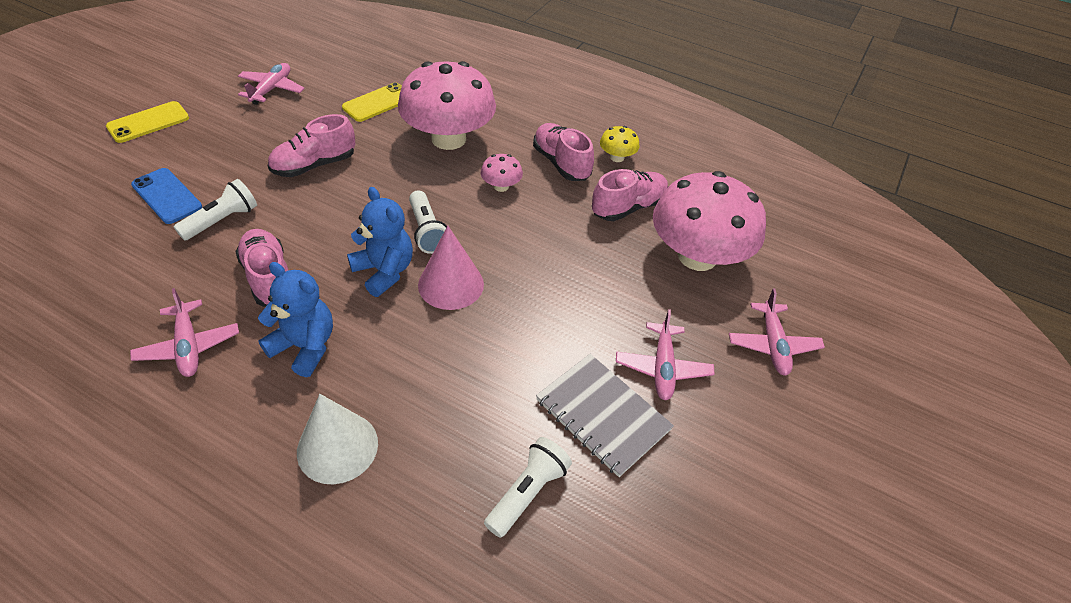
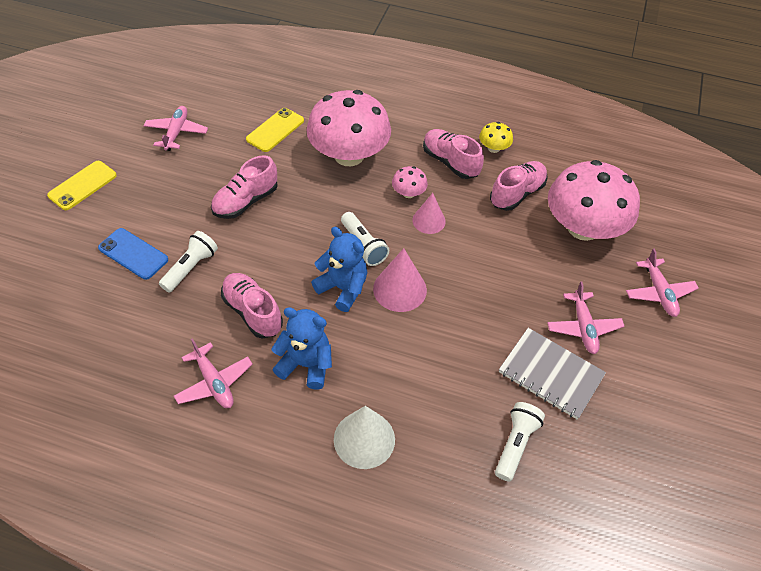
camera: 10 degrees left, 5 degrees up
none -> pink cone [412,193,446,234]

